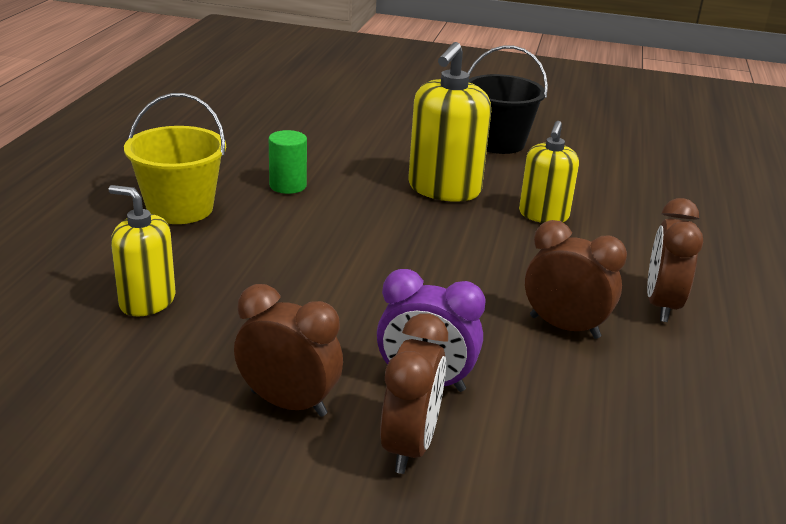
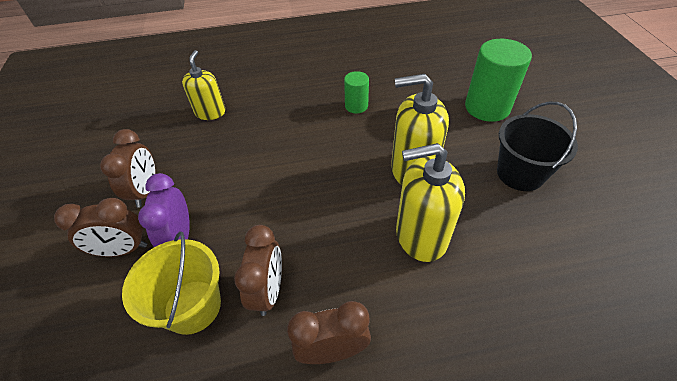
camera: 70 degrees right, 20 degrees up
yellow bucket [124,93,226,224] -> yellow bucket moved to [122,231,221,335]
yellow soap dispenser [519,121,579,223] -> yellow soap dispenser [396,143,465,262], size x1.54
none -> green cylinder [465,39,532,122]

